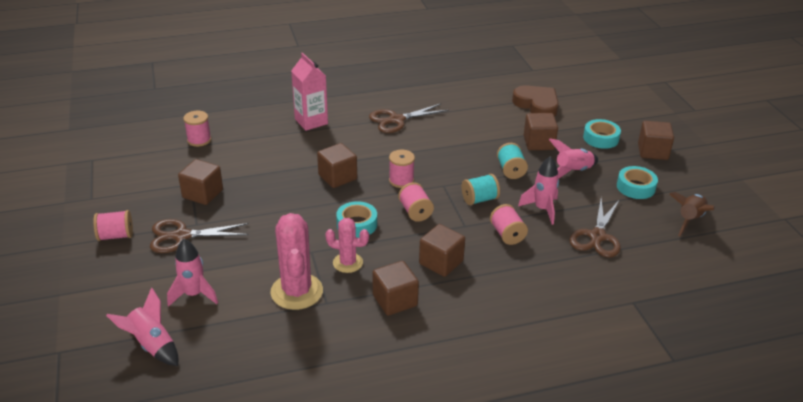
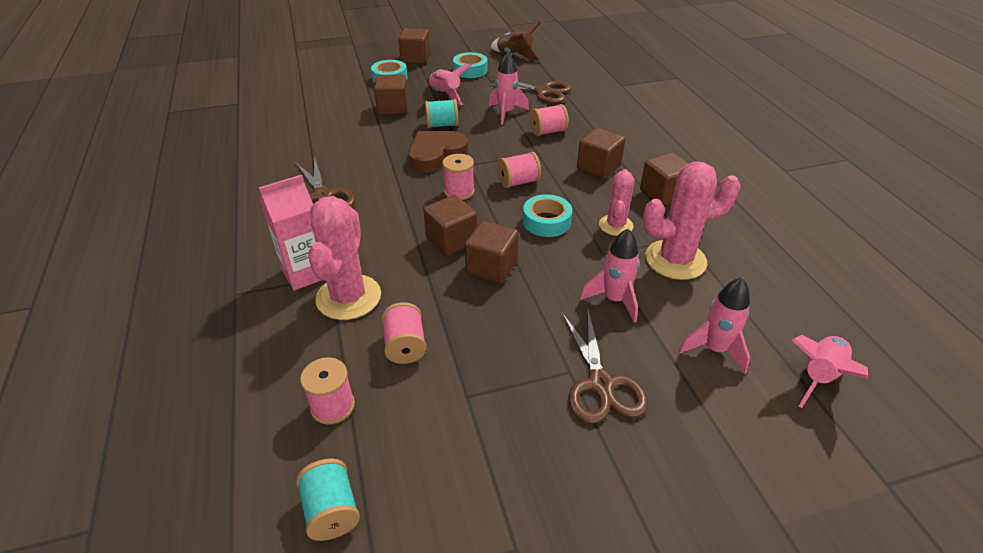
camera: 90 degrees left, 5 degrees up
pink spool [93,210,133,241] -> pink spool moved to [381,302,427,364]
brown cube [178,159,223,205] -> brown cube moved to [465,221,519,284]
turquoise spool [461,174,500,205] -> turquoise spool moved to [296,458,360,541]
brown heart [512,85,559,117] -> brown heart moved to [409,131,468,172]
none -> pink cactus [308,196,381,320]
none -> pink rocket [580,229,640,323]

